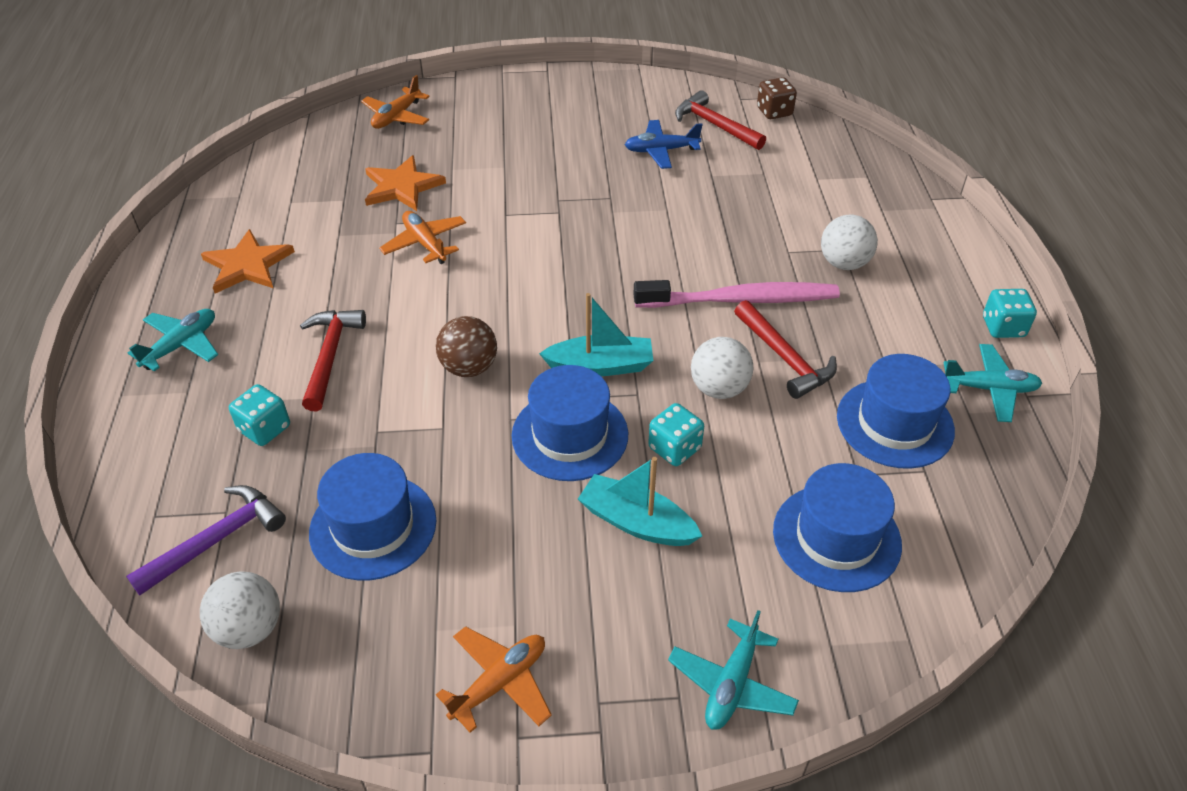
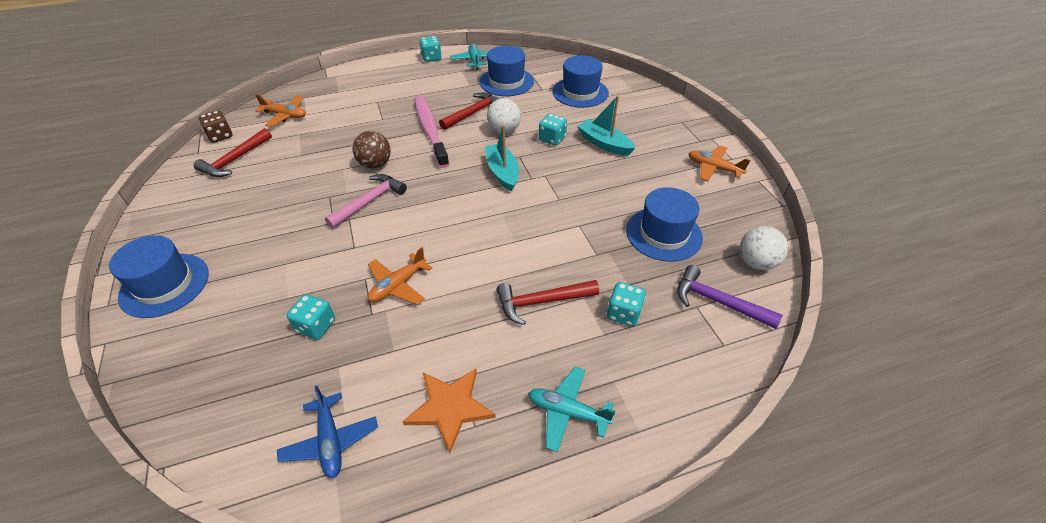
camera: 105 degrees left, 0 degrees up
orange plane [361,75,430,129] -> orange plane moved to [255,94,306,127]
orange star [365,155,446,211] -> turquoise dice [287,294,335,340]
brown ball [436,316,497,377] -> brown ball moved to [353,131,391,168]
blue hat [512,365,628,481] -> blue hat moved to [109,235,209,318]
turquoise boat [578,457,702,546] -> turquoise boat turned 120 degrees clockwise [577,96,635,156]
blue plane [625,120,703,169] -> blue plane moved to [277,386,378,478]
turquoise plane [668,610,799,730] -> none
white ball [821,214,878,270] -> none
none -> pink hammer [325,174,407,229]

